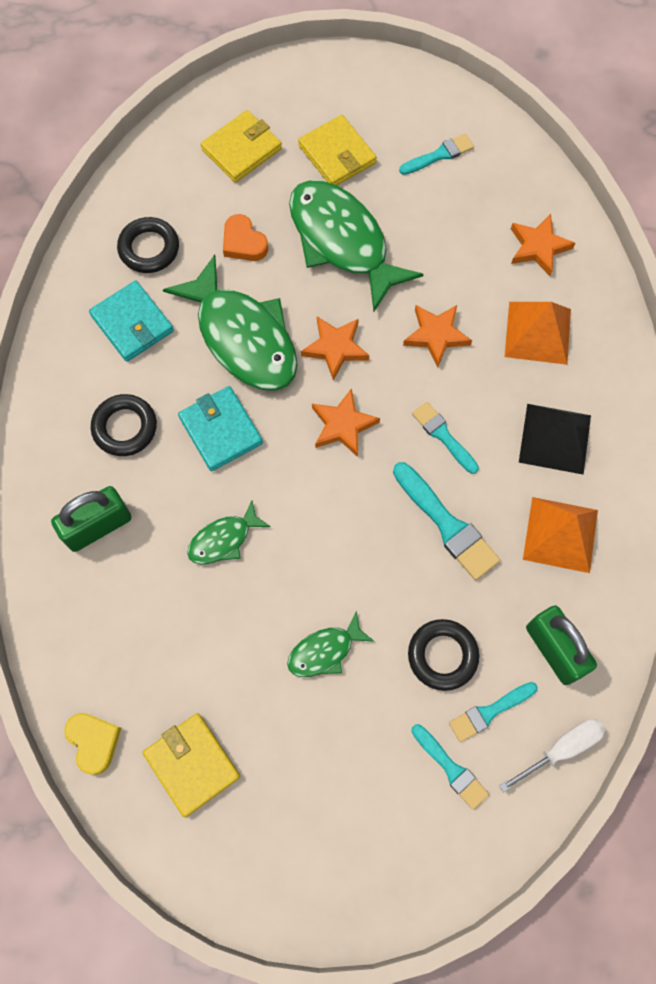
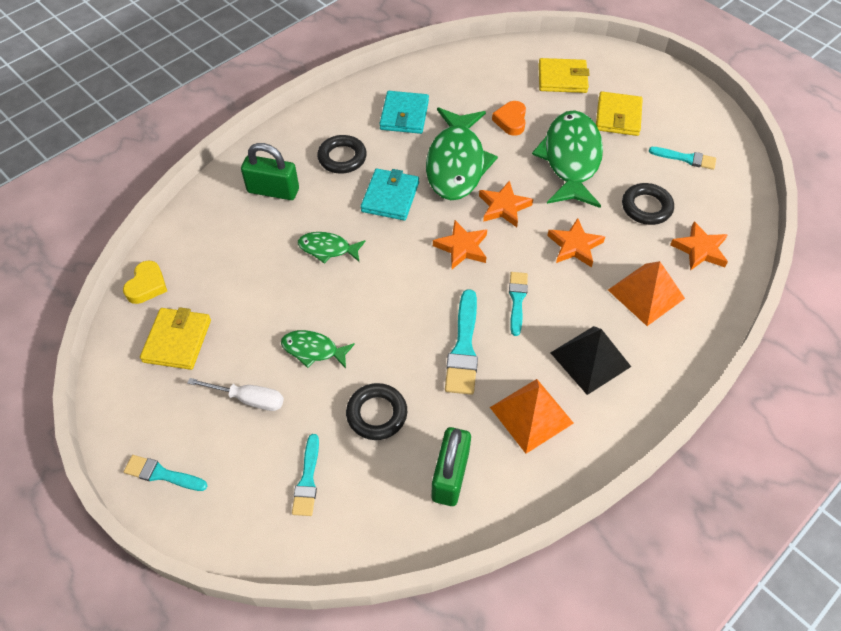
camera: 45 degrees right, 15 degrees down
black ring [117,217,179,273] -> black ring moved to [622,183,674,225]
turquoise brush [449,682,537,742] -> turquoise brush moved to [124,455,207,491]
white screwdriver [499,719,605,793] -> white screwdriver moved to [187,378,284,411]

